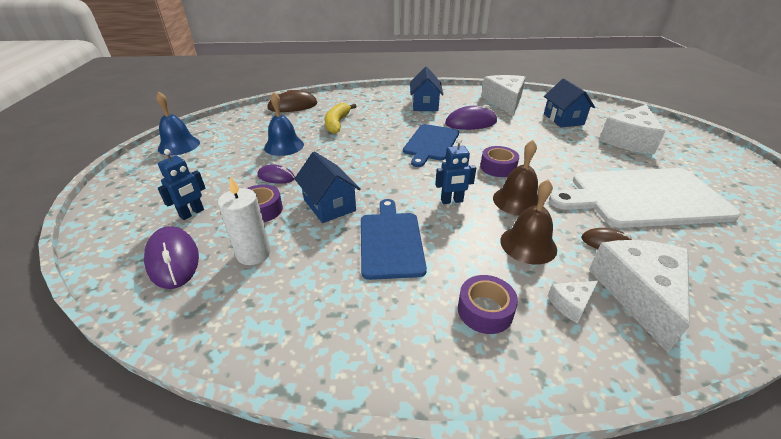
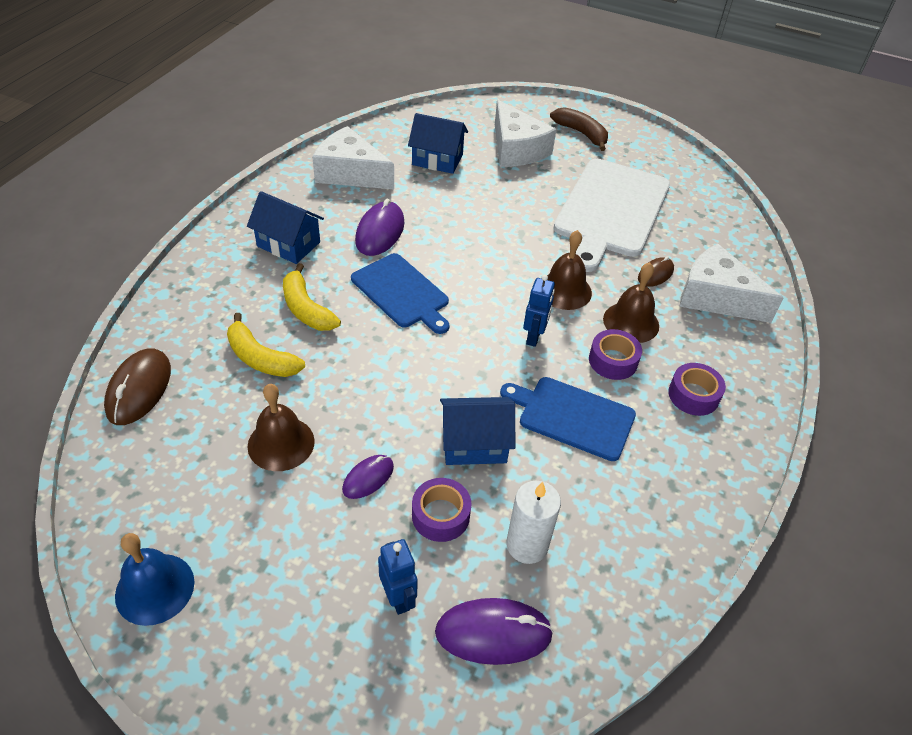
camera: 65 degrees left, 10 degrees up
blue bell [264,92,304,156] -> brown bell [248,384,315,471]
purple tape [480,146,519,177] -> purple tape moved to [589,329,642,380]
white cheese [548,281,598,323] -> none
none -> yellow banana [283,263,341,331]
none -> brown banana [550,107,608,151]

